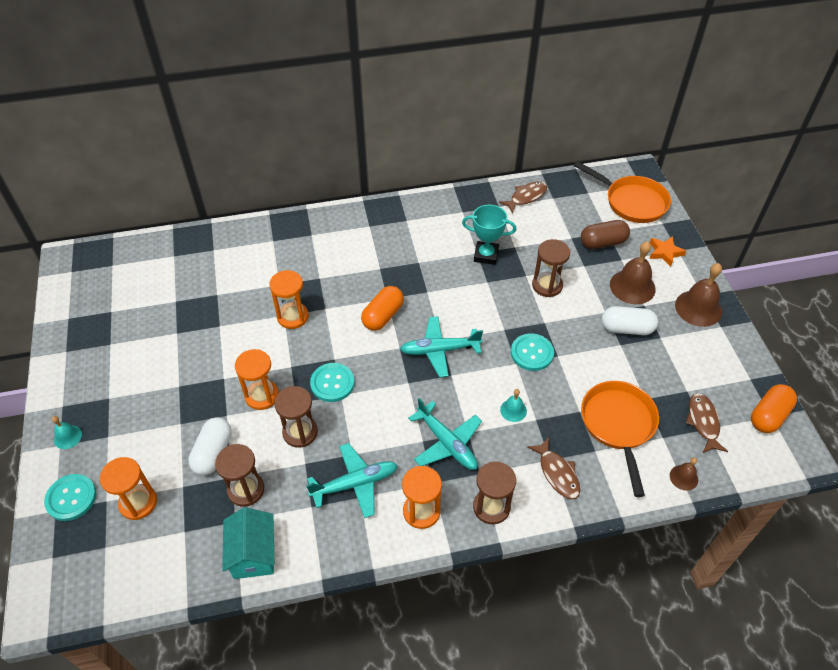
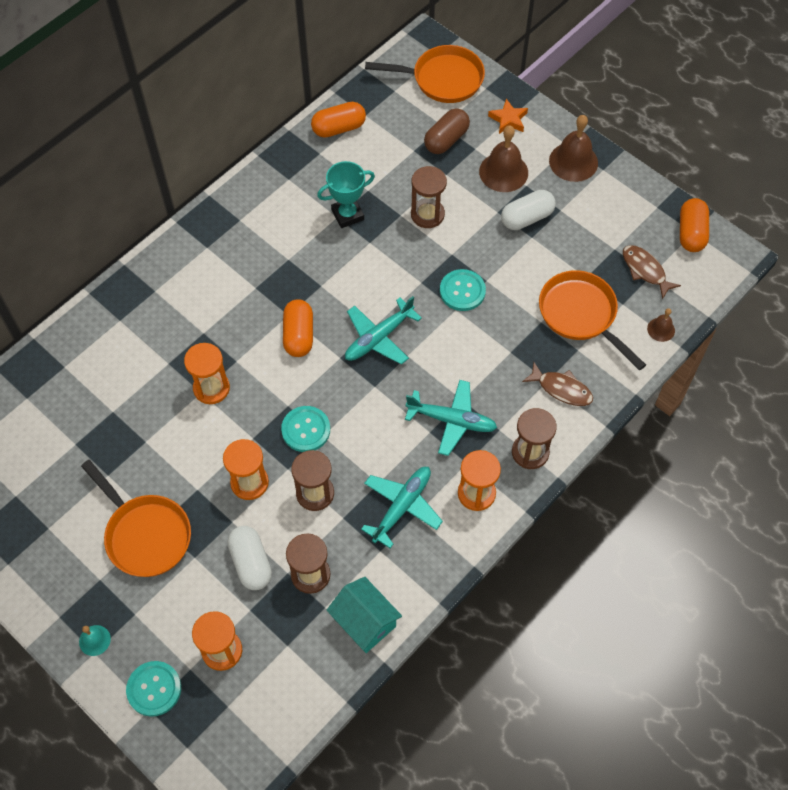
camera: 35 degrees left, 10 degrees up
brown fish [499,181,547,214] -> orange capsule [311,102,366,138]
turquoise bell [500,389,527,422] -> none
none -> orange pan [81,460,191,577]

